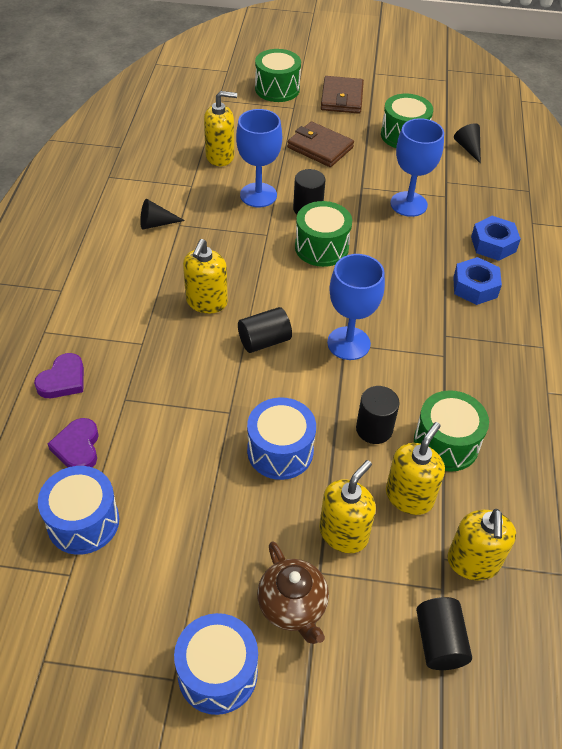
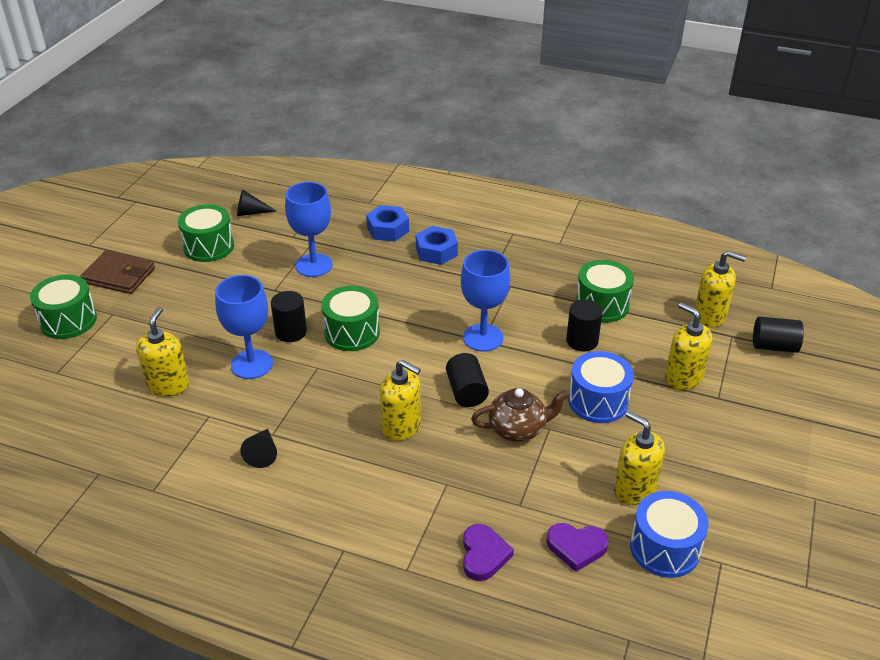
camera: 75 degrees left, 10 degrees down
purple heart [34,353,84,398] -> purple heart turned 45 degrees clockwise [463,524,514,581]
blue drum [174,613,258,715] -> none
brown teapot [257,541,329,644] -> brown teapot moved to [471,388,569,442]
brown wallet [287,121,354,167] -> none
yellow soap dispenser [386,422,445,515] -> yellow soap dispenser moved to [614,411,665,505]

